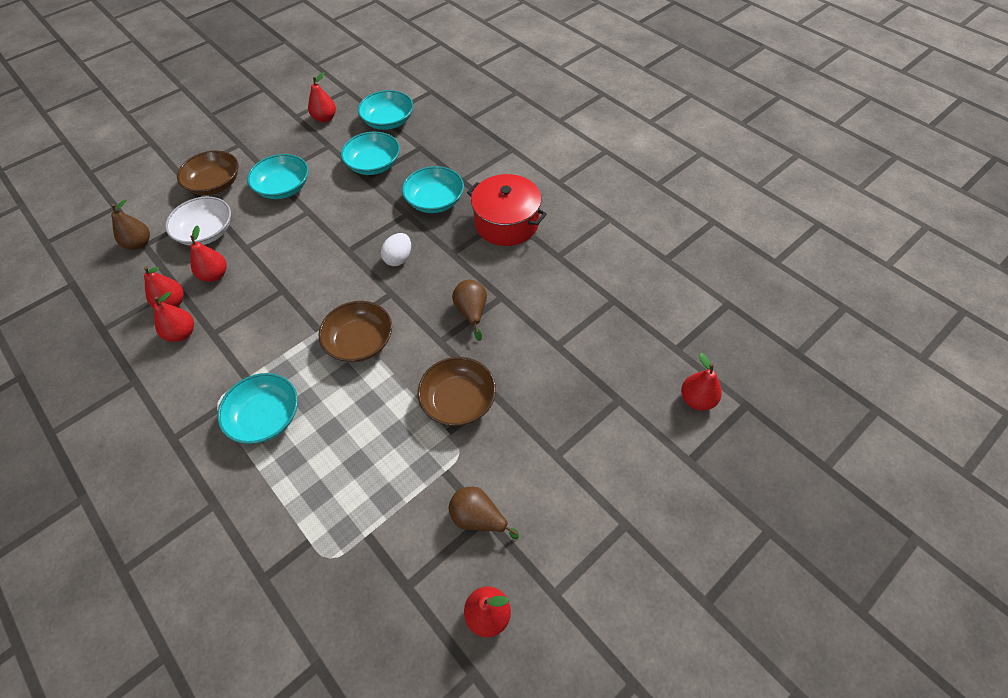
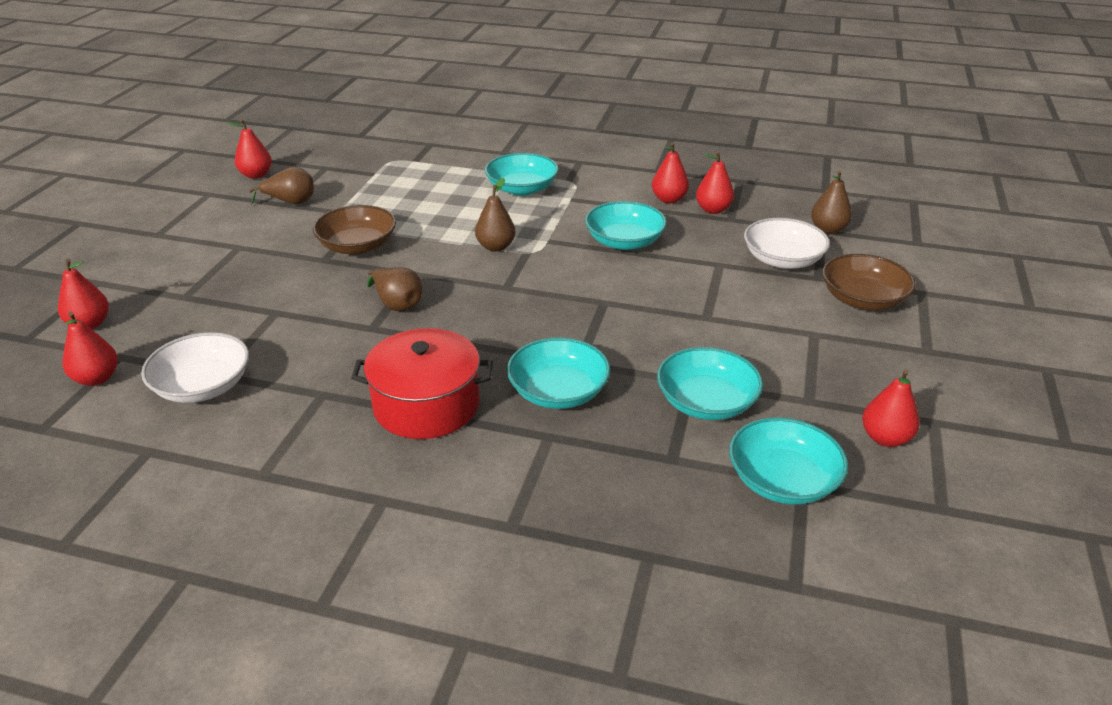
camera: 145 degrees right, 20 degrees down
red pear [190,225,227,282] -> red pear moved to [63,312,118,386]
turquoise bowl [247,154,309,199] -> turquoise bowl moved to [585,201,667,250]
brown bowl [319,301,392,362] -> brown pear [475,178,516,252]
white egg [381,233,411,266] -> none
none -> white bowl [141,332,249,403]

